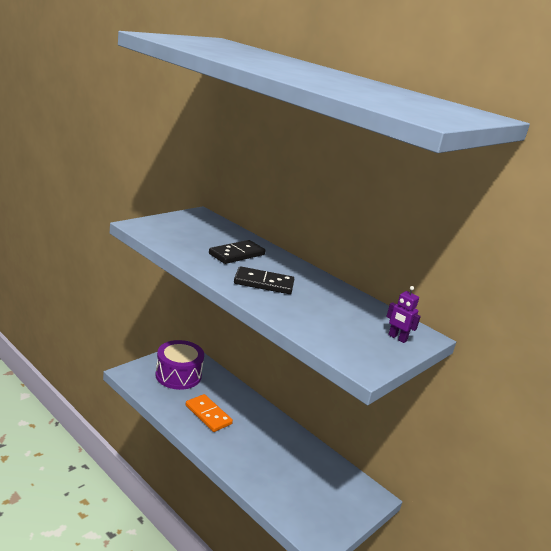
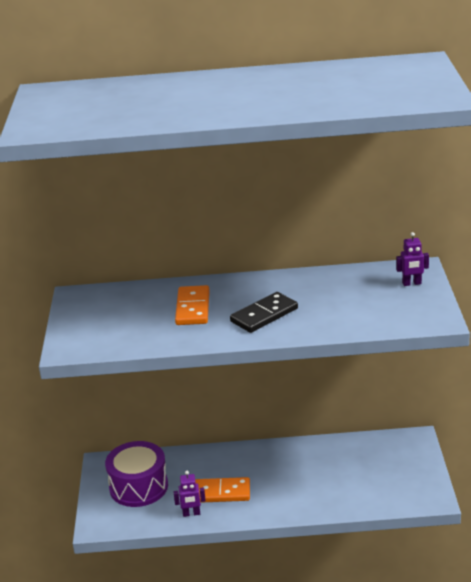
camera: 40 degrees left, 5 degrees up
black domino [209,240,265,264] -> orange domino [175,285,210,325]
none -> purple robot [174,471,206,517]

